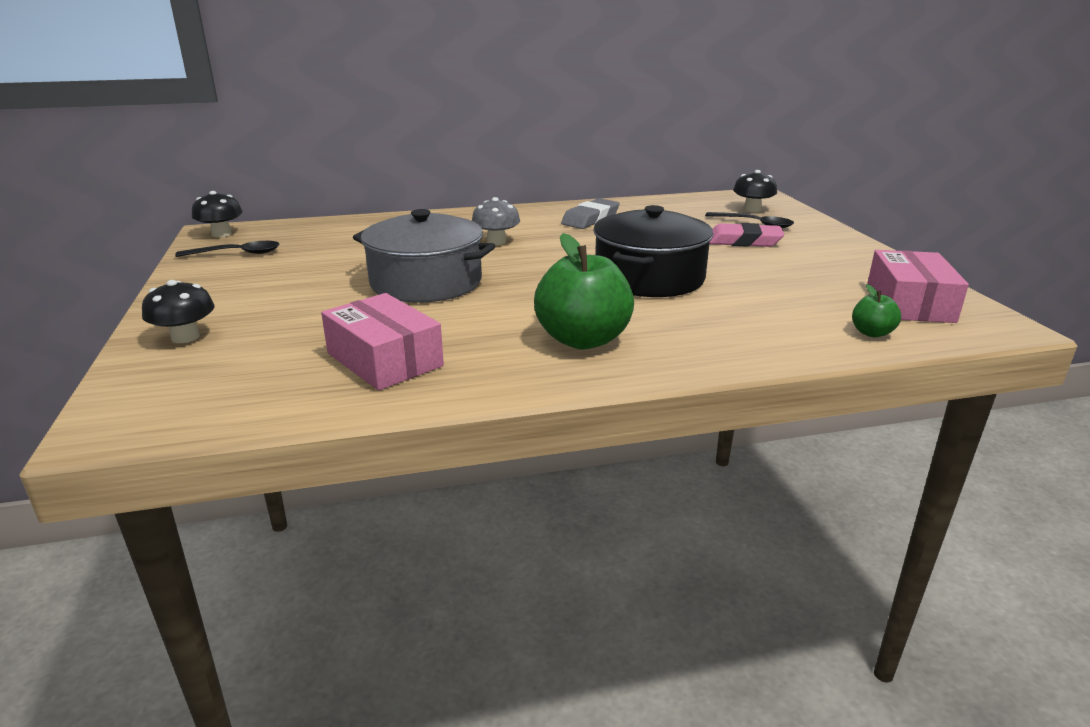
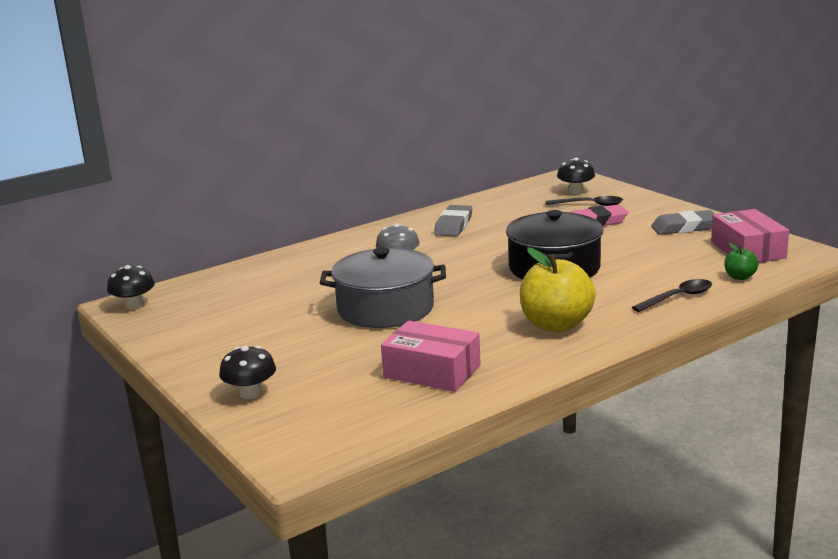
camera: 20 degrees left, 5 degrees down
black spoon [175,241,279,257] -> black spoon moved to [632,279,712,312]
green apple [534,233,634,349] -> yellow apple [520,248,596,332]
none -> grey eraser [651,210,715,235]

